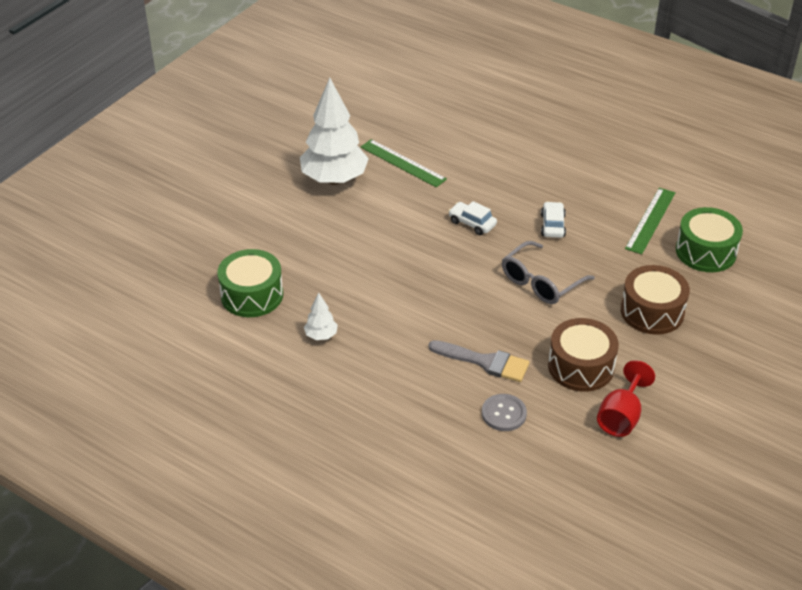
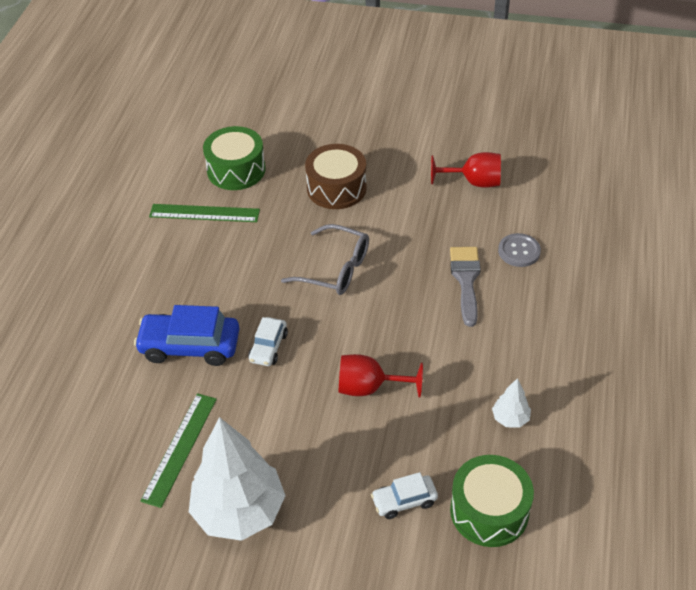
camera: 110 degrees left, 5 degrees up
white car [541,201,566,238] -> white car moved to [371,472,438,519]
brown drum [548,318,619,392] -> none
none -> blue car [134,305,240,366]
none -> red goblet [339,354,423,398]

